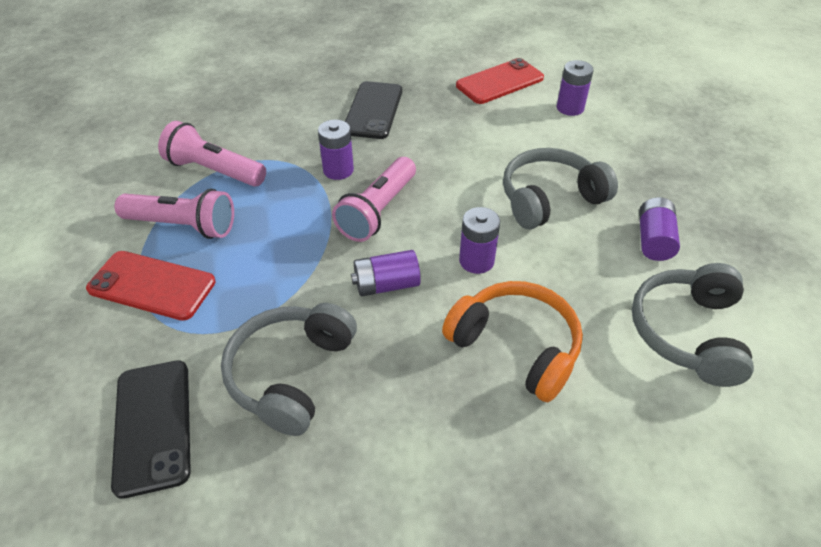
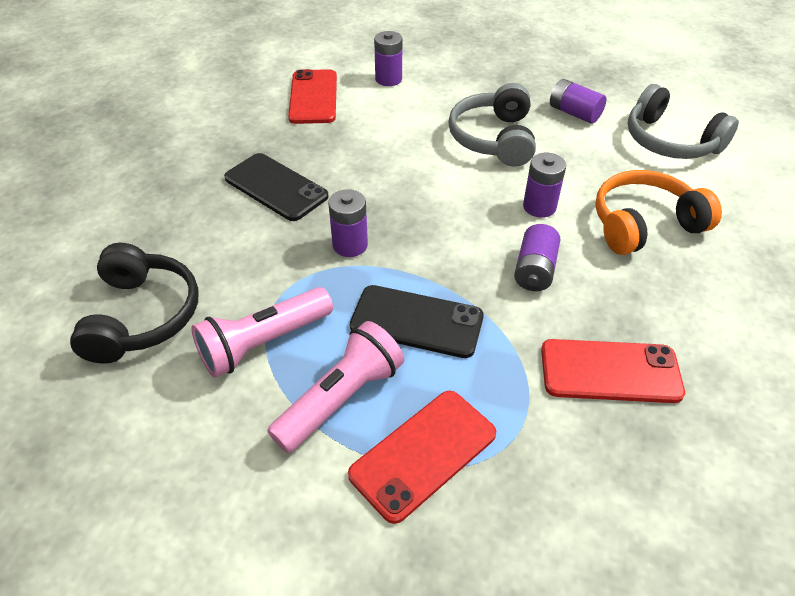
camera: 60 degrees left, 0 degrees up
black phone [111,360,191,499] -> black phone moved to [350,285,484,358]
grey headphones [221,303,357,436] -> red phone [541,339,685,403]
pink flashlight [332,157,416,242] -> none
none -> black headphones [70,243,199,364]

